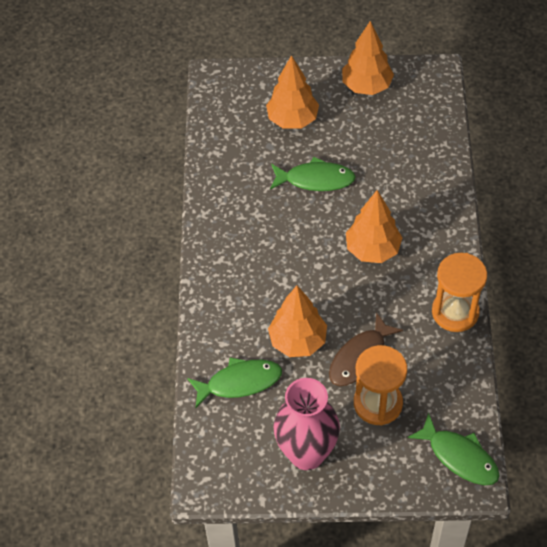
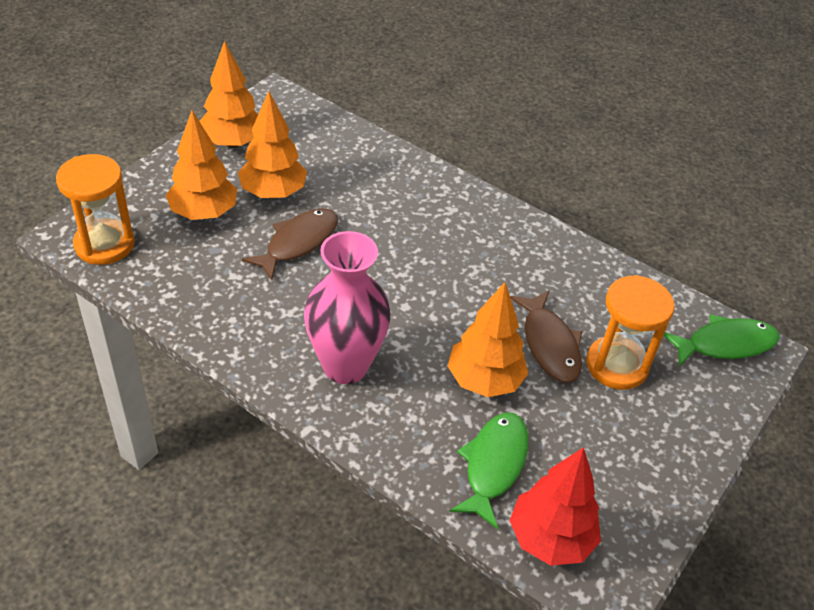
camera: 60 degrees left, 10 degrees down
green fish [270,157,356,191] -> brown fish [242,208,338,280]
pink vase [273,378,340,470] -> pink vase moved to [304,231,391,384]
orange tree [346,190,402,263] -> orange tree moved to [238,91,307,199]
orange hourglass [432,253,487,332] -> orange hourglass moved to [56,154,135,265]
none -> red tree [509,447,601,566]

